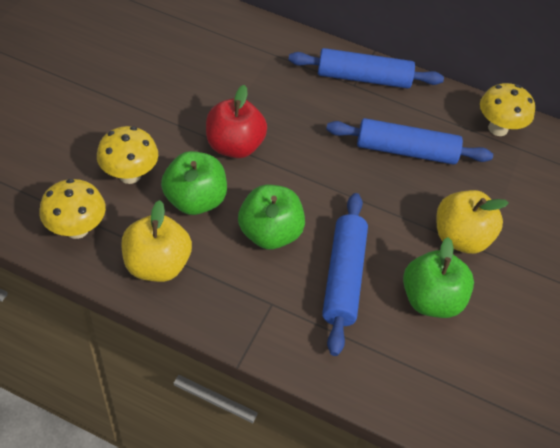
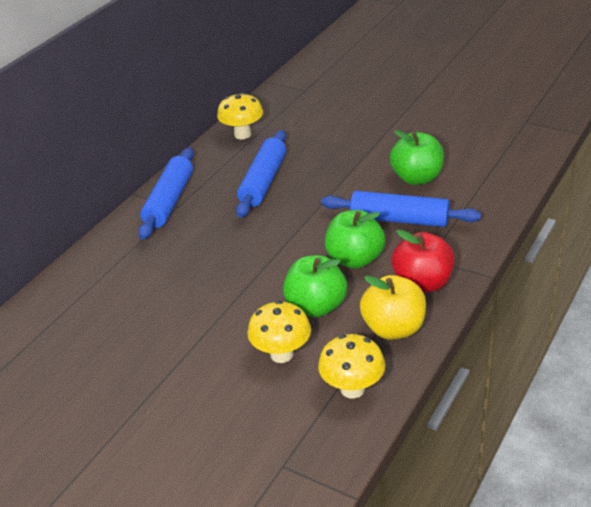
camera: 75 degrees left, 15 degrees down
red apple [206,85,267,158] -> red apple moved to [391,229,455,293]
yellow apple [437,190,509,254] -> none

